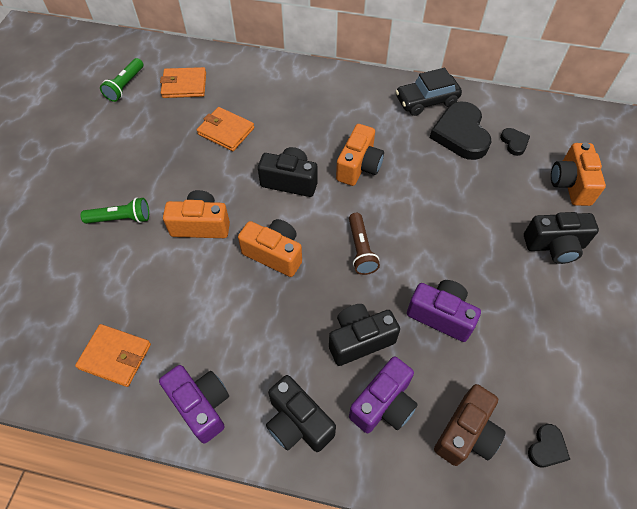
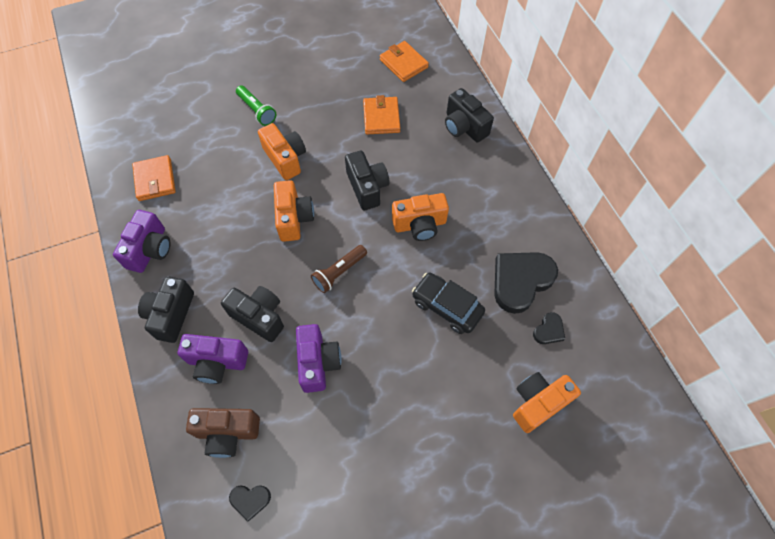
camera: 55 degrees right, 5 degrees up
green flashlight [100,58,143,102] -> none
black car [395,68,462,116] -> black car moved to [412,273,485,334]
black camera [524,212,599,264] -> black camera moved to [445,88,494,143]

